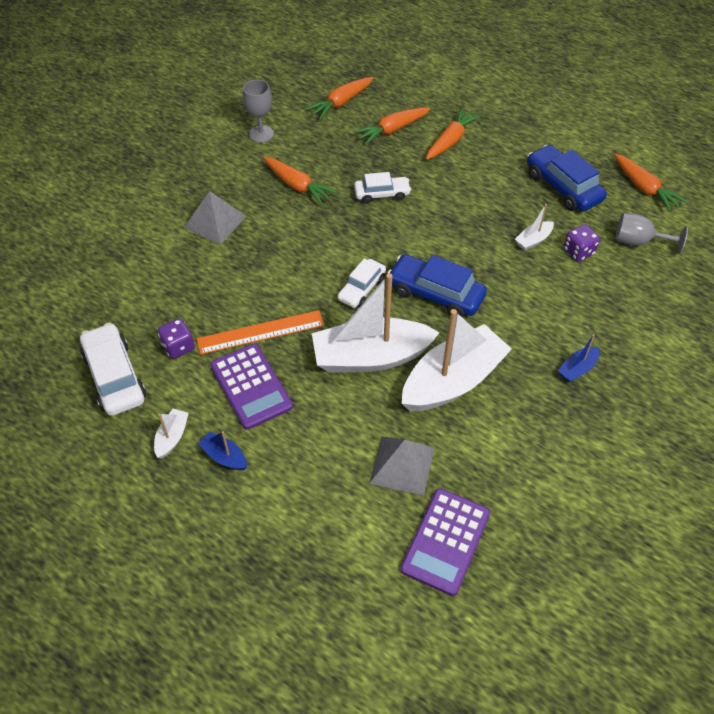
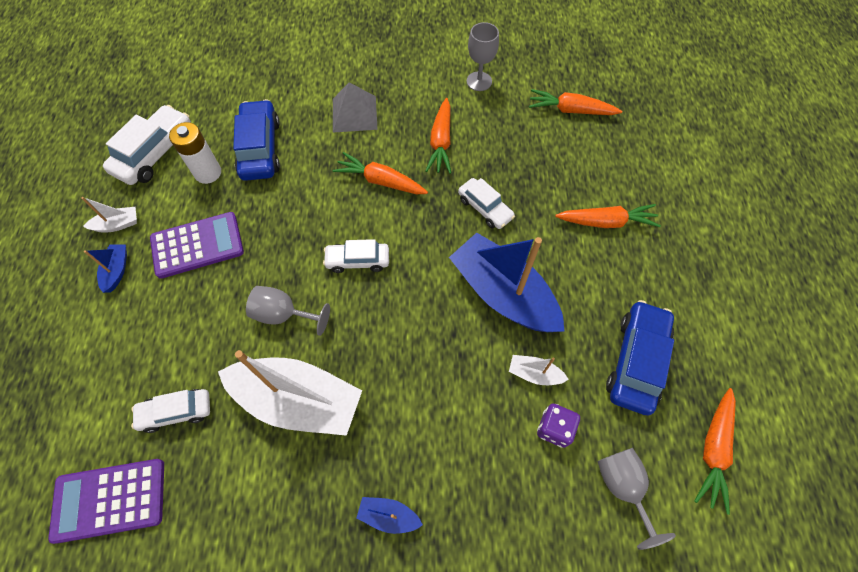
camera: 55 degrees right, 10 degrees up
purple dice [158,318,195,359] -> white battery [169,122,221,184]
orange ruler [197,310,324,355] -> none
purple calculator [210,344,293,430] -> purple calculator turned 135 degrees counterclockwise [150,212,244,279]
white boat [312,273,440,373] -> grey goblet [246,286,330,336]
orange carrot [353,108,431,145] -> orange carrot moved to [332,152,428,194]
grey pyramid [369,436,434,496] -> white car [131,389,210,433]
blue car [387,254,487,317] -> blue car moved to [233,99,280,181]
none -> blue boat [449,233,565,332]

